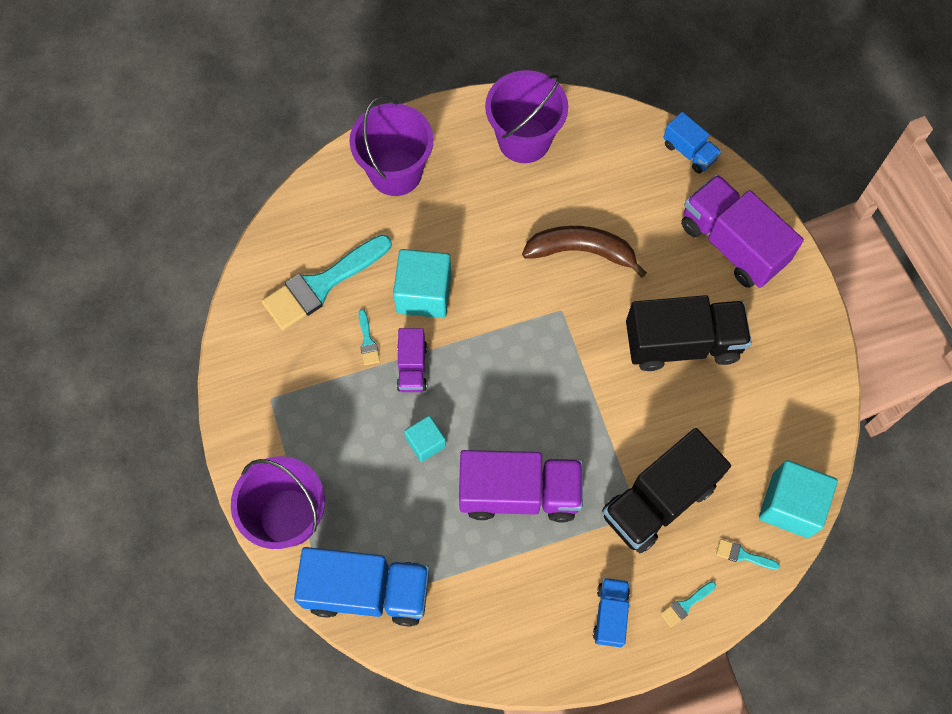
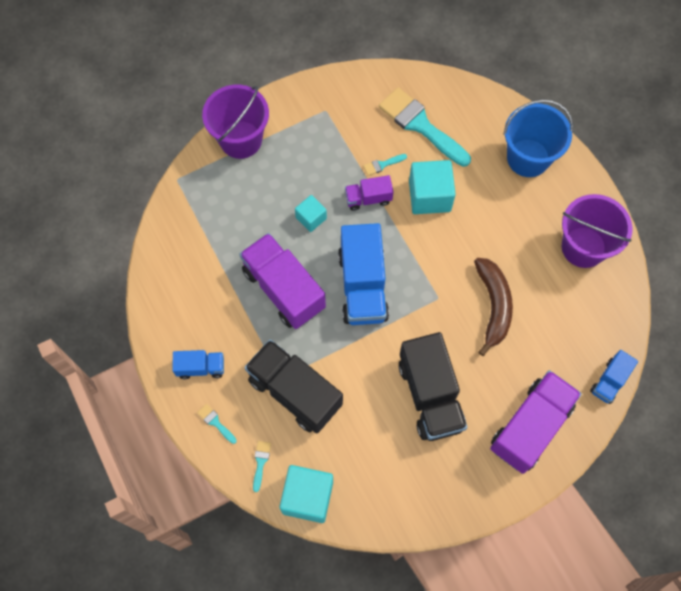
camera: 80 degrees right, 0 degrees up
blue truck [294,547,430,626] -> blue truck moved to [338,223,389,325]
purple bucket [349,96,434,196] -> blue bucket [503,99,573,177]
purple truck [459,450,583,522] -> purple truck turned 150 degrees clockwise [239,233,326,329]

